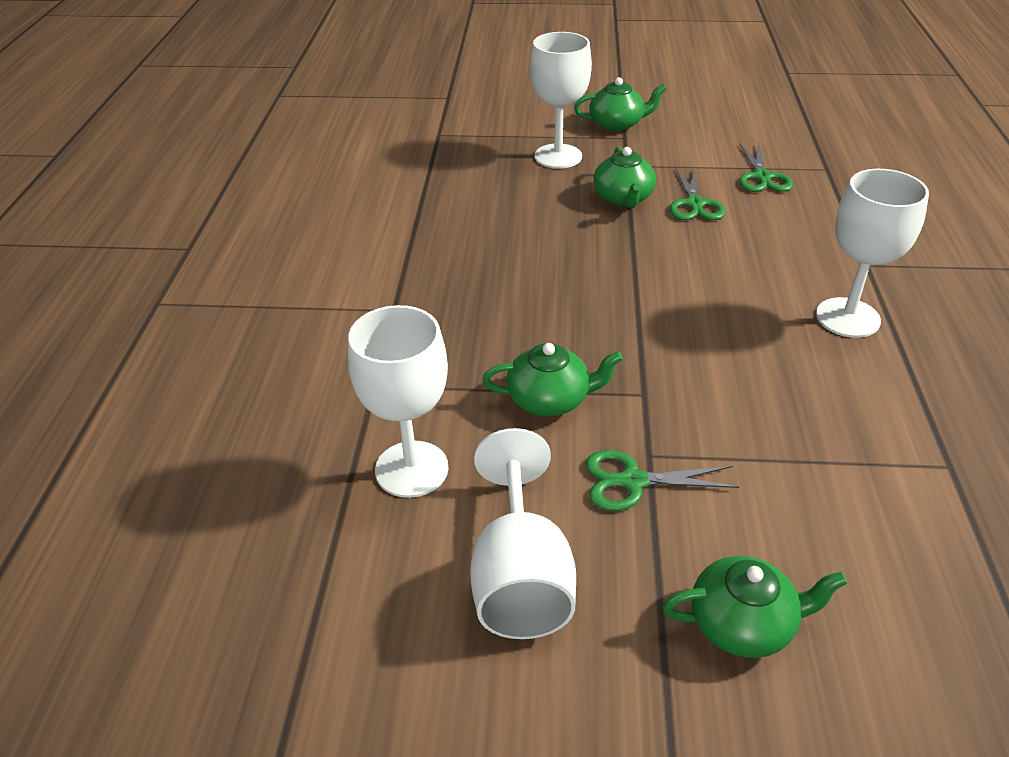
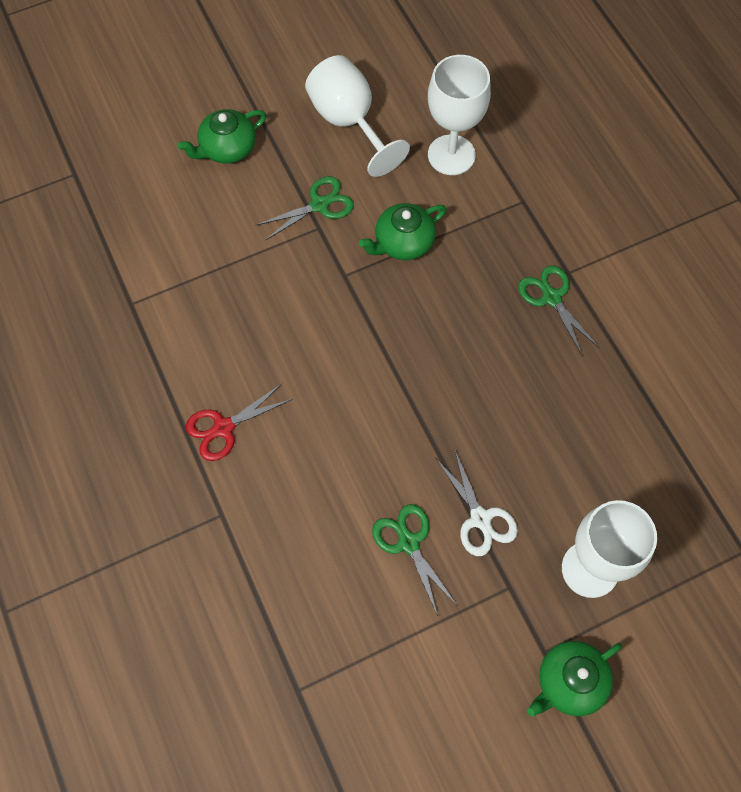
camera: 150 degrees right, 25 degrees up
green teapot [593,147,656,207] -> white scissors [436,450,518,556]
green scissors [739,142,793,192] -> green scissors moved to [518,265,599,357]
white goblet [816,169,929,338] -> red scissors [186,384,293,461]

